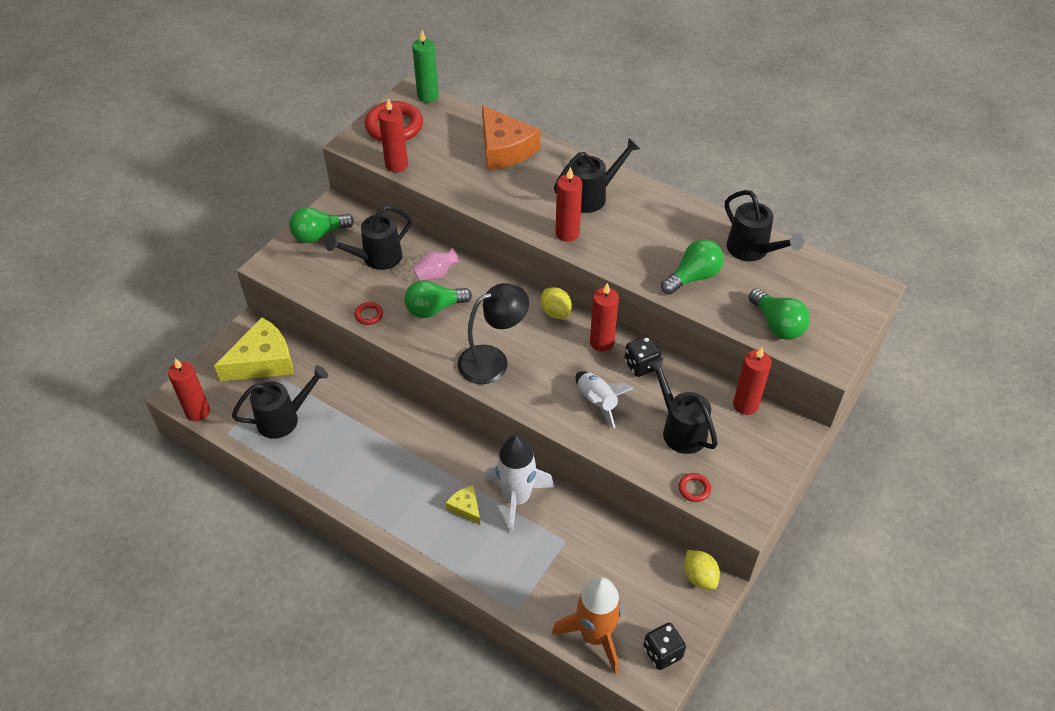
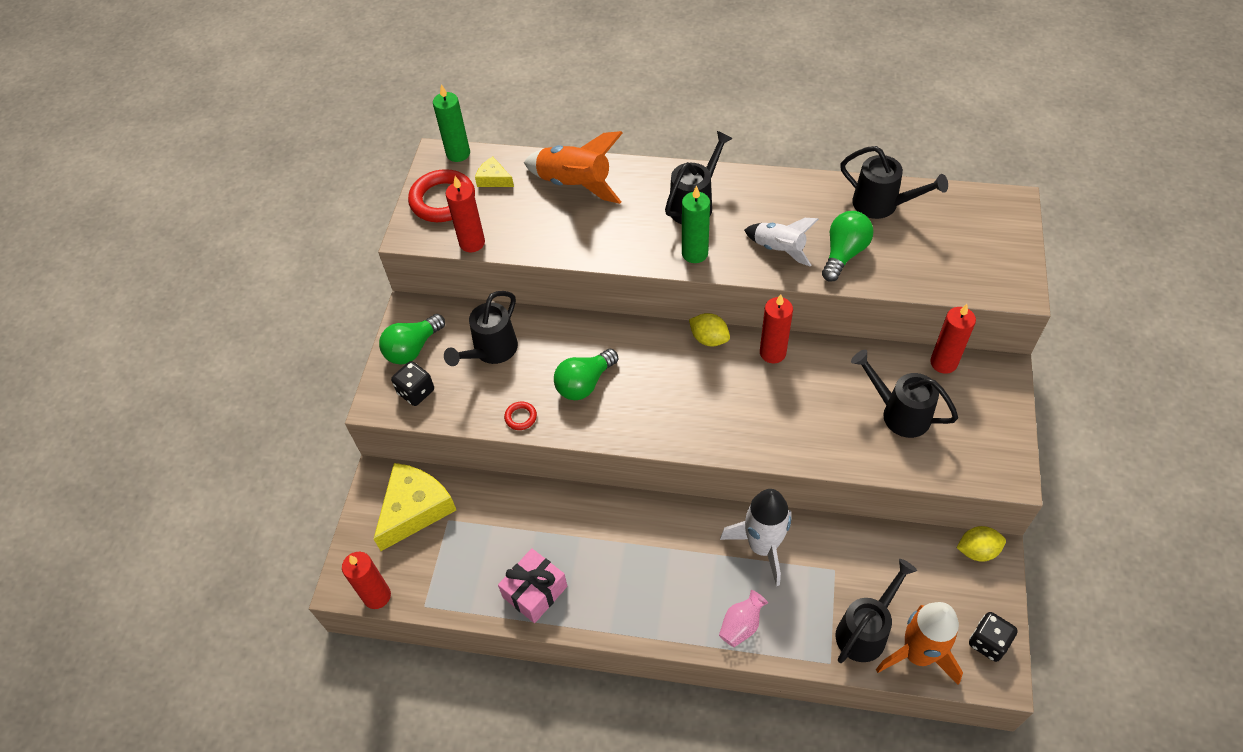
camera: 20 degrees left, 5 degrees up
black watering can [232,365,328,439] -> black watering can moved to [836,559,917,663]
pink vase [413,248,460,281] -> pink vase moved to [719,590,768,647]
yellow cheese [446,485,480,525] -> yellow cheese moved to [475,156,514,187]
black lamp [457,283,529,384] -> none
orange cheese [482,105,540,170] -> orange rocket [524,131,623,204]
red candle [556,167,582,242] -> green candle [682,185,710,263]
white rocket [575,371,634,428] -> white rocket moved to [744,218,819,267]
black dice [624,336,661,377] -> black dice moved to [391,361,434,406]
red ring [678,473,711,502] -> none
yellow lemon [684,550,720,590] -> yellow lemon turned 45 degrees counterclockwise [956,526,1006,562]
green light bulb [749,288,810,340] -> none
none -> pink gift [498,548,567,623]

